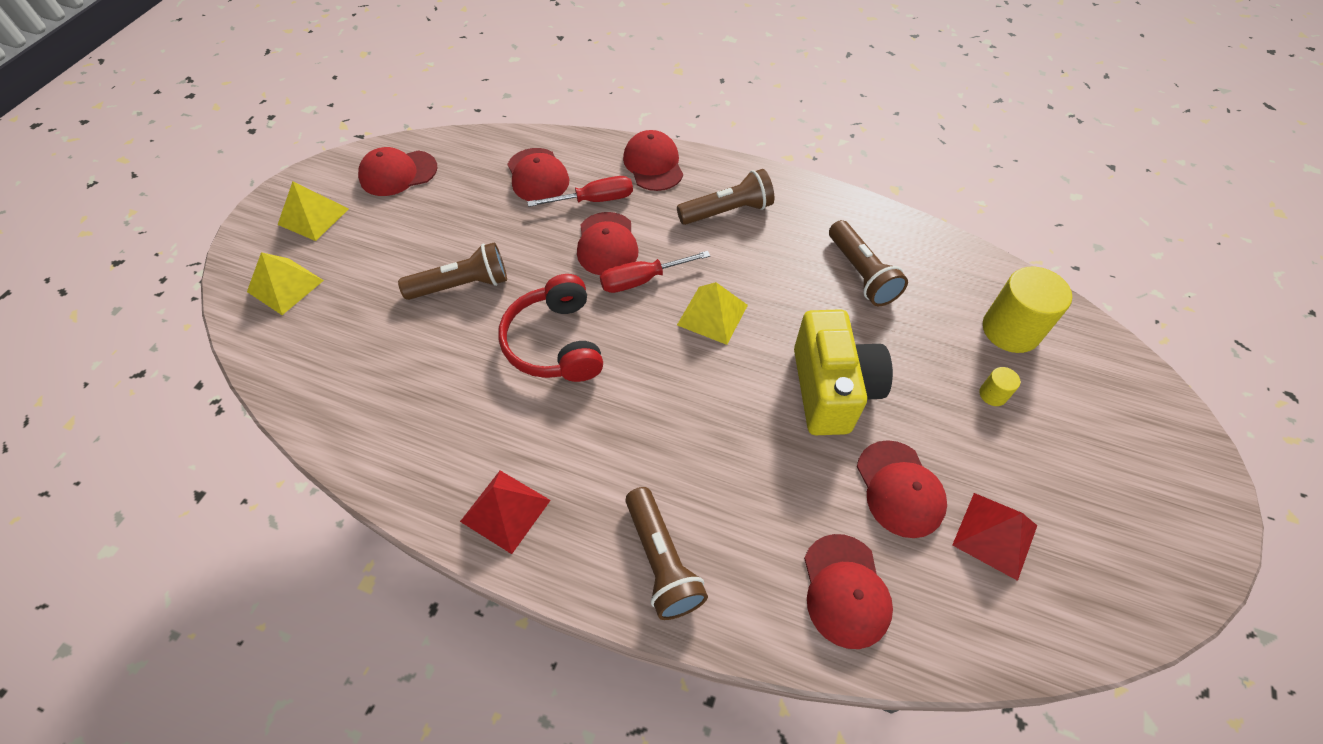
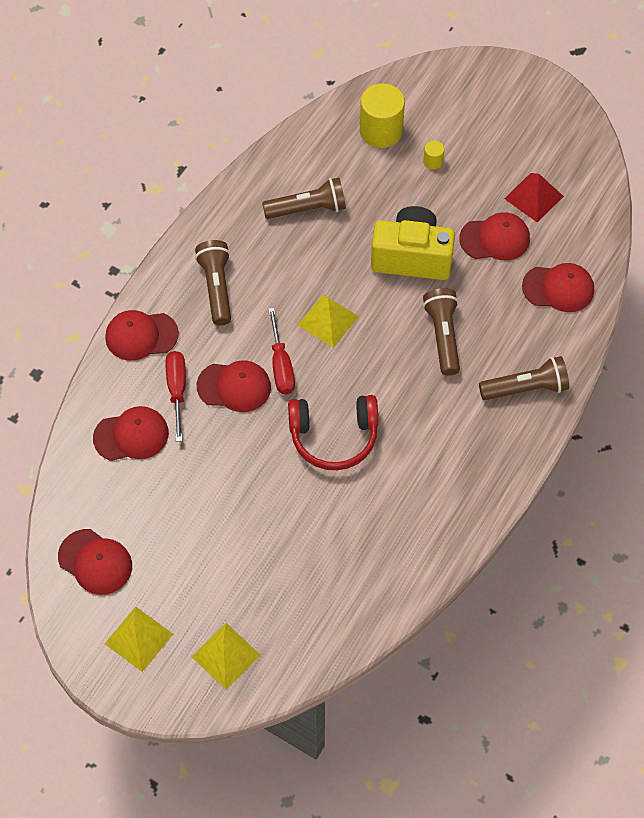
camera: 80 degrees left, 5 degrees up
red cap [358,147,437,196] -> red cap turned 45 degrees counterclockwise [58,529,132,595]
brown flashlight [398,242,507,300] -> brown flashlight moved to [423,288,460,376]
red pyramid [460,470,551,554] -> none

